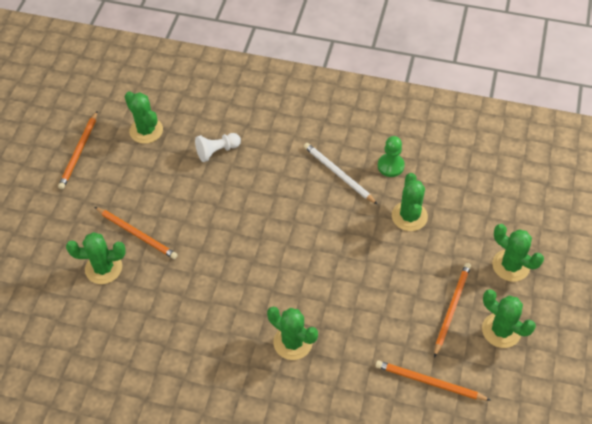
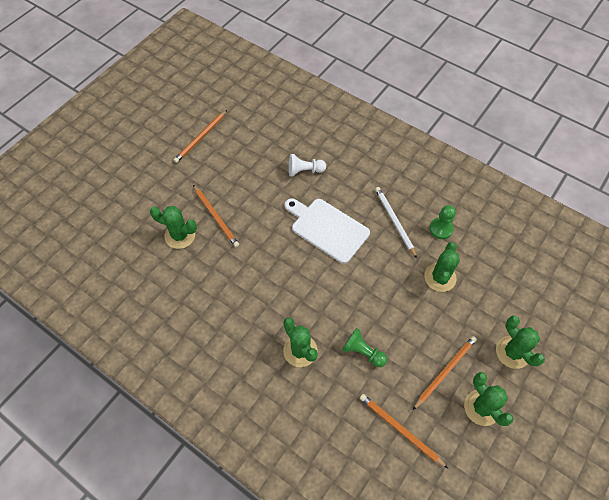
camera: 20 degrees right, 5 degrees up
green cactus [125,91,163,144] -> none
none -> white cutting board [285,198,370,264]
none -> green pawn [342,328,387,367]

